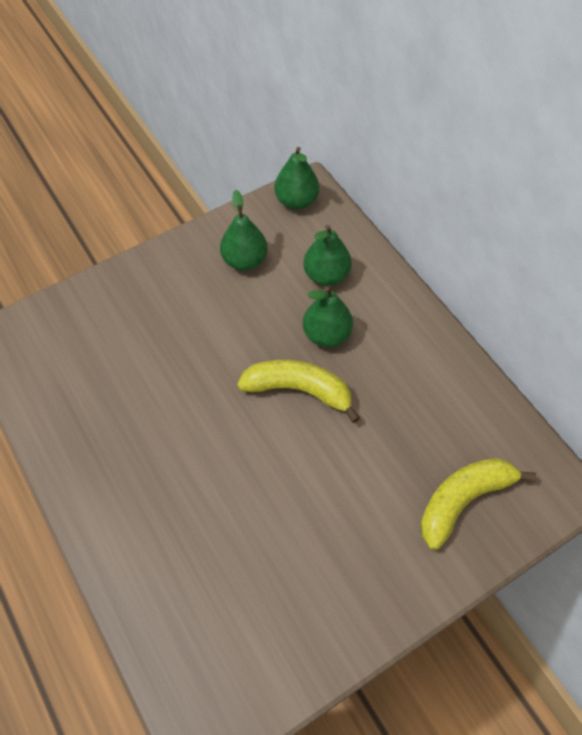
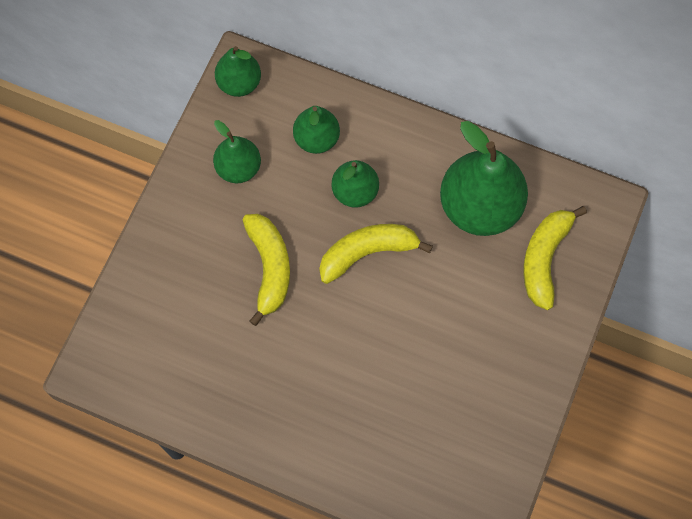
camera: 35 degrees left, 10 degrees up
none -> yellow banana [243,214,290,326]
none -> green pear [440,121,528,236]

